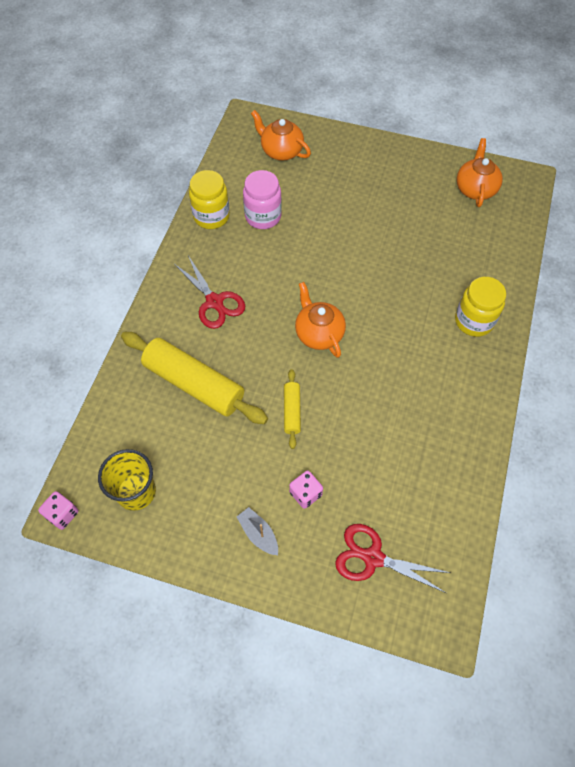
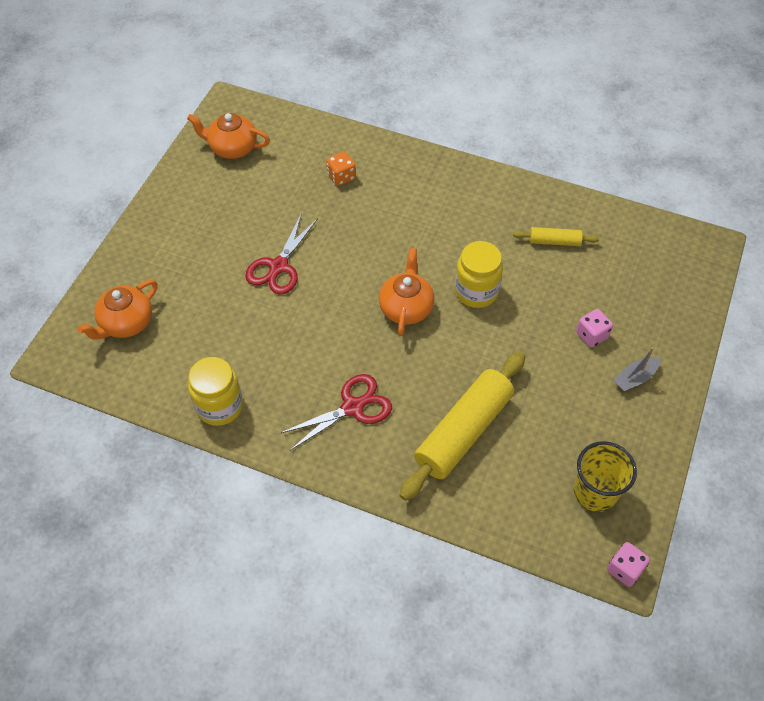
camera: 85 degrees left, 5 degrees down
pink jar [243,170,282,229] -> none
yellow rolling pin [284,369,301,449] -> yellow rolling pin moved to [513,227,599,246]
orange teapot [295,282,346,358] -> orange teapot turned 120 degrees clockwise [379,248,434,336]
red scissors [335,524,450,593] -> red scissors moved to [245,213,318,294]
yellow jar [455,277,506,337] -> yellow jar moved to [455,241,503,308]
none -> orange dice [326,151,356,186]

